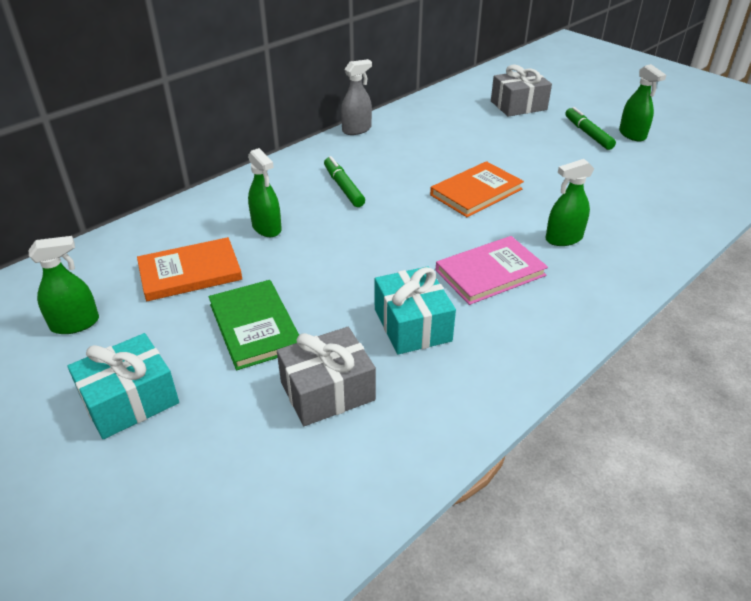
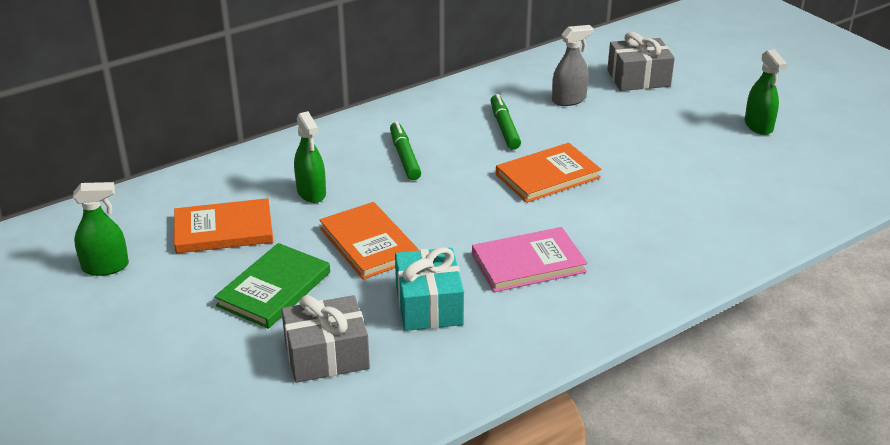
camera: 10 degrees right, 5 degrees down
turquoise gift [67,333,179,439] -> none
green book [209,280,299,370] -> green book turned 45 degrees clockwise [214,243,330,329]
grey spray bottle [341,59,372,135] -> grey spray bottle moved to [552,25,593,106]
green spray bottle [546,159,594,246] -> none
green marker [565,107,616,150] -> green marker moved to [490,94,521,150]
none -> orange book [319,202,419,280]

